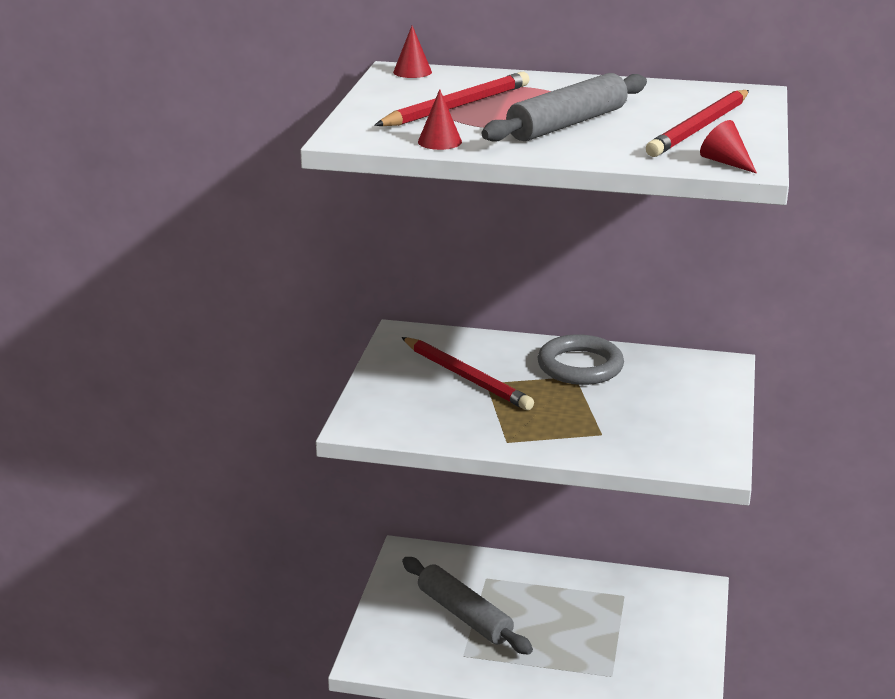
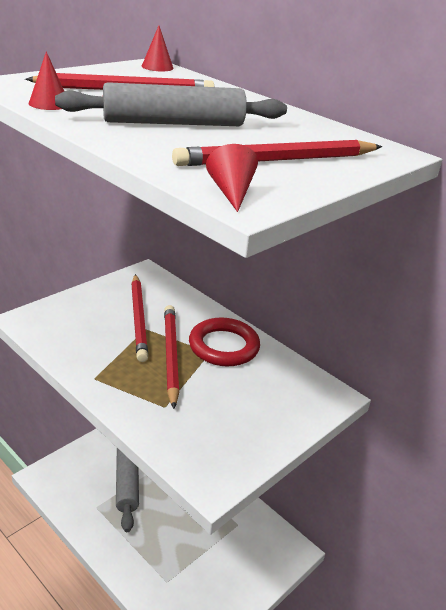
camera: 30 degrees right, 5 degrees up
grey ring [538,334,624,385] -> red ring [189,317,260,366]
none -> red pencil [164,305,179,409]

